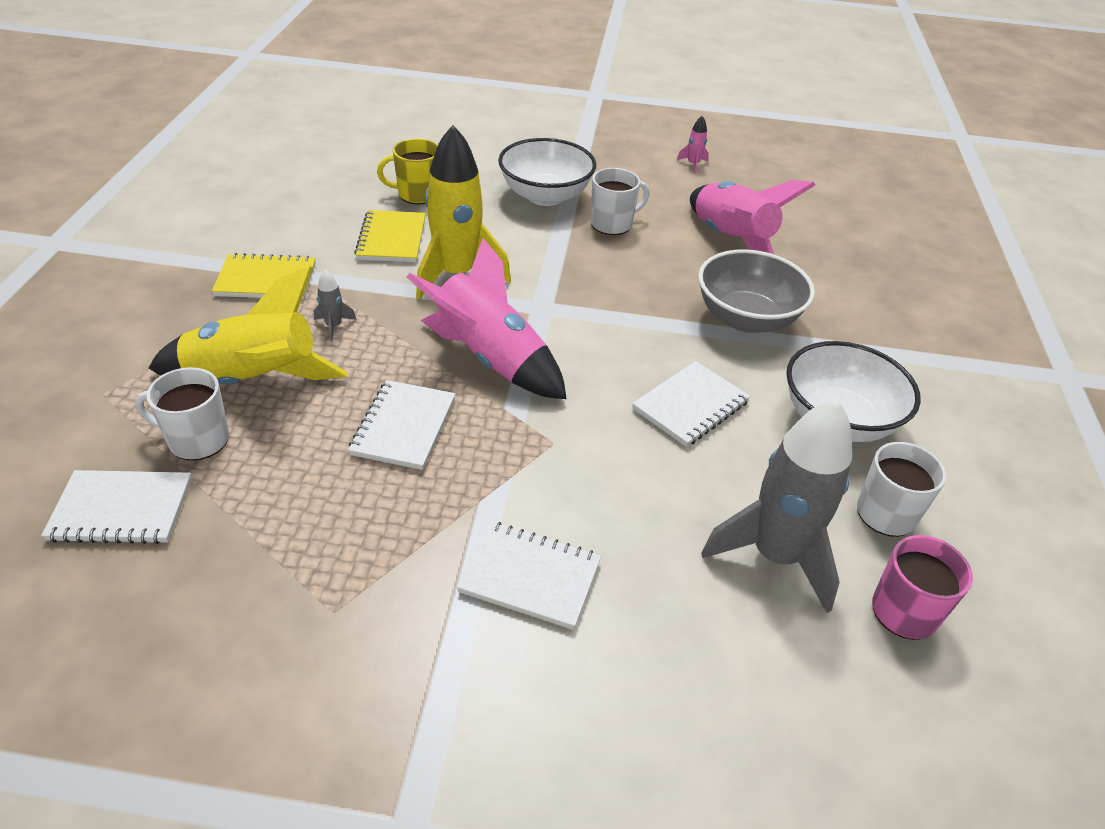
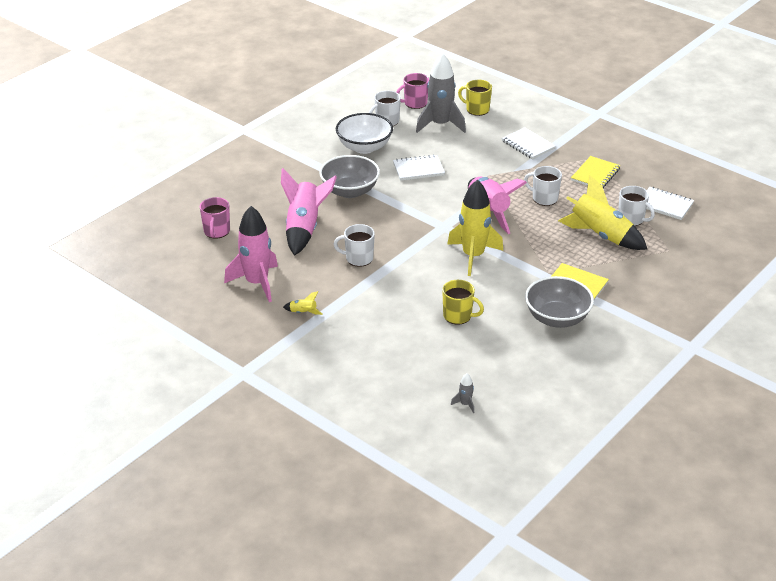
camera: 145 degrees left, 5 degrees down
grey rocket [314,269,357,342] -> grey rocket moved to [451,373,474,413]
white notebook [348,380,456,470] -> white mug [524,166,562,206]
yellow notebook [354,210,426,262] -> yellow notebook moved to [571,156,621,188]
white bowl [498,138,596,206] -> none
pink rocket [677,116,709,174] -> pink rocket [224,206,278,302], size x2.49
none -> pink mug [200,197,230,238]
none -> yellow rocket [283,291,322,315]
none -> yellow mug [458,80,492,116]
none -> grey bowl [525,276,594,328]

